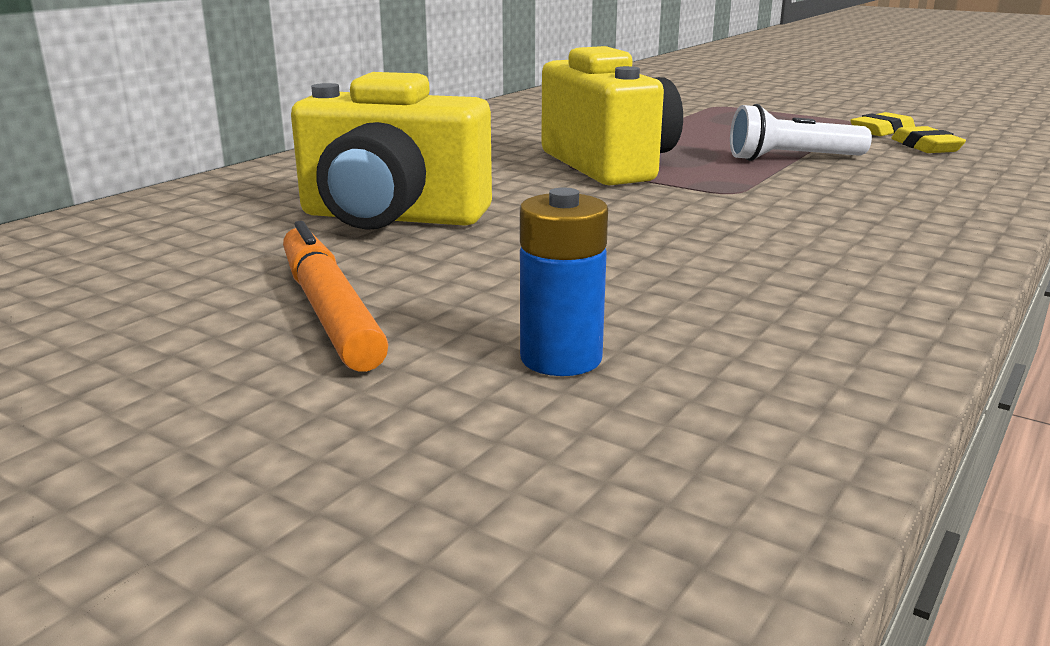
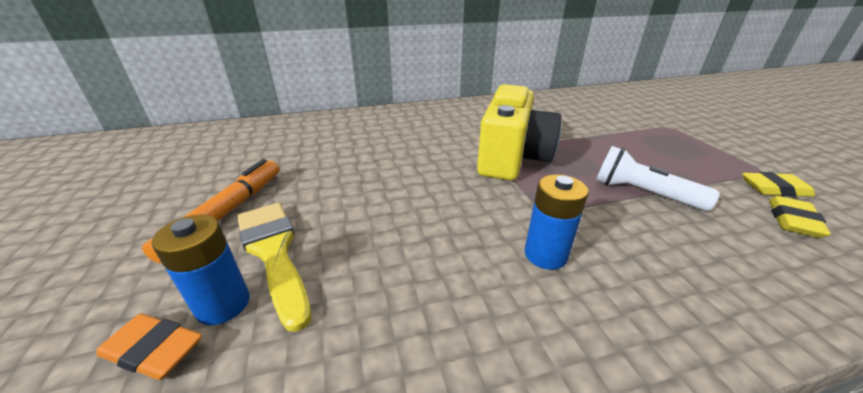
camera: 40 degrees right, 10 degrees up
yellow camera [291,72,492,230] -> none
none -> orange eraser [96,314,202,380]
none -> yellow brush [237,203,311,332]
none -> blue battery [525,174,589,270]

